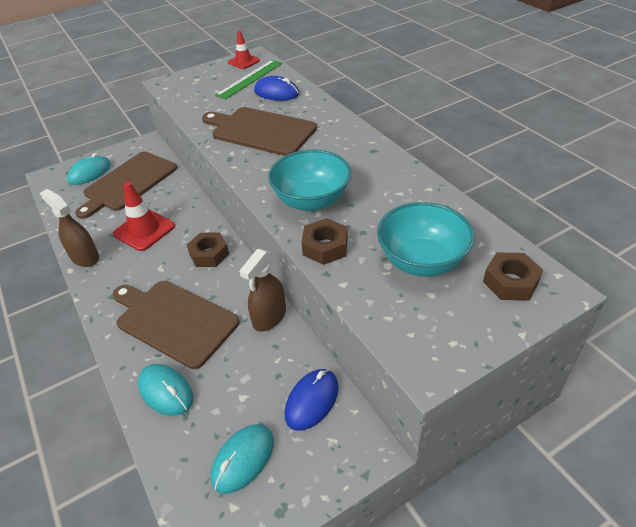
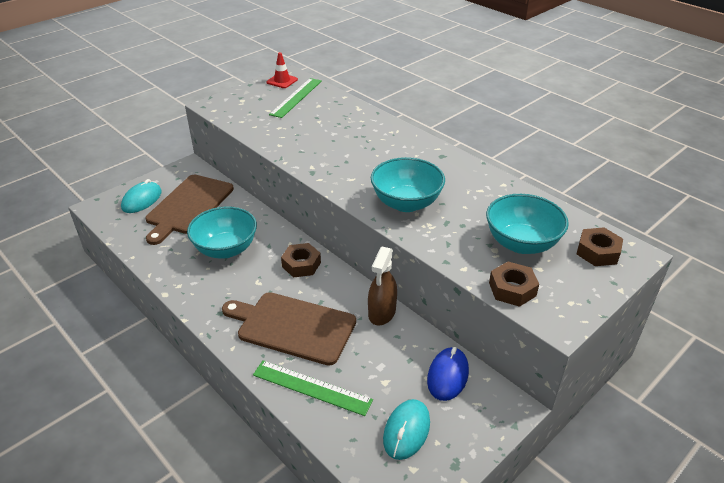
camera: 15 degrees left, 5 degrees down
brown spray bottle [40,189,99,267] -> none
red traffic cone [113,182,175,251] -> turquoise bowl [187,206,257,259]
turquoise mouse [138,364,193,416] -> green ruler [253,360,373,416]
brown cutting board [202,107,317,156] -> none
blue mouse [254,76,299,101] -> none
brown nut [301,218,348,265] -> brown nut moved to [489,262,539,307]

